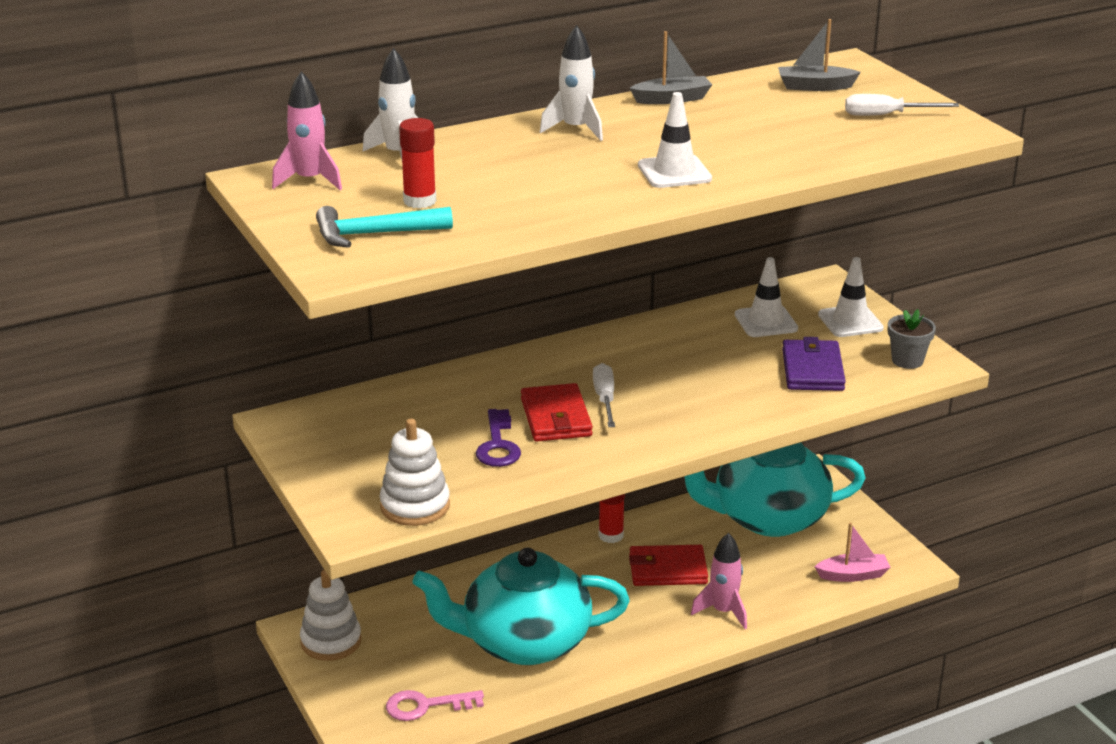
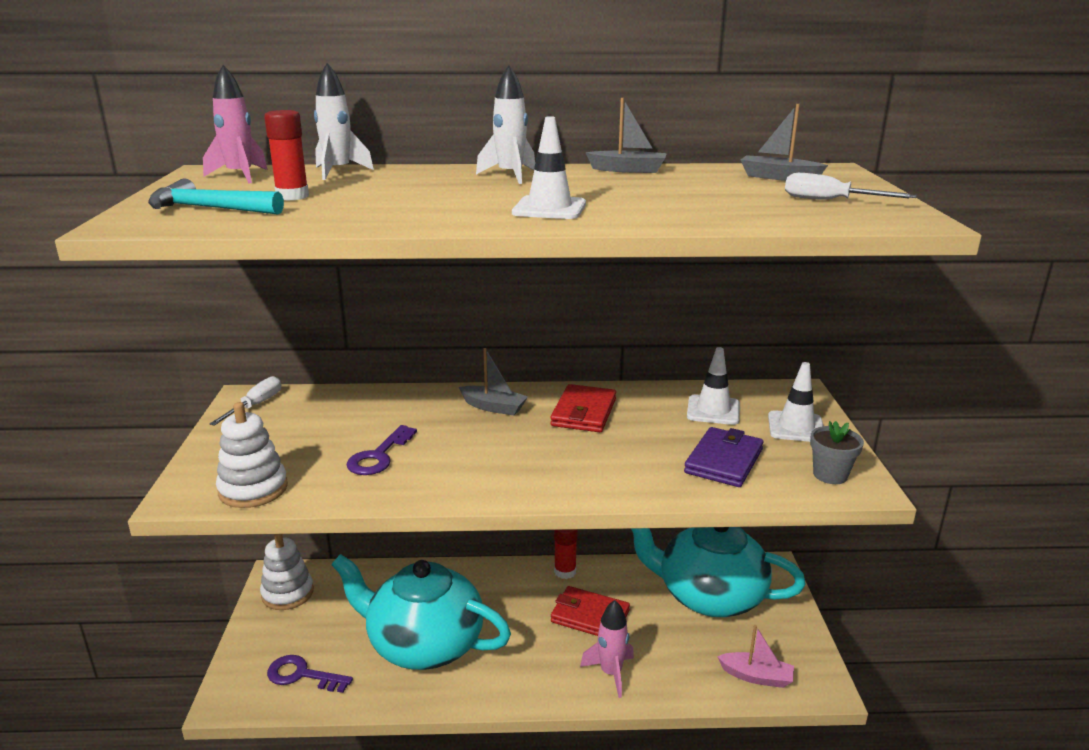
camera: 25 degrees right, 5 degrees down
pink key [386,690,484,721] -> purple key [267,655,353,693]
red wallet [521,383,593,442] -> red wallet moved to [550,384,616,432]
white screwdriver [593,363,615,427] -> white screwdriver moved to [210,376,281,426]
none -> grey boat [459,348,528,415]

